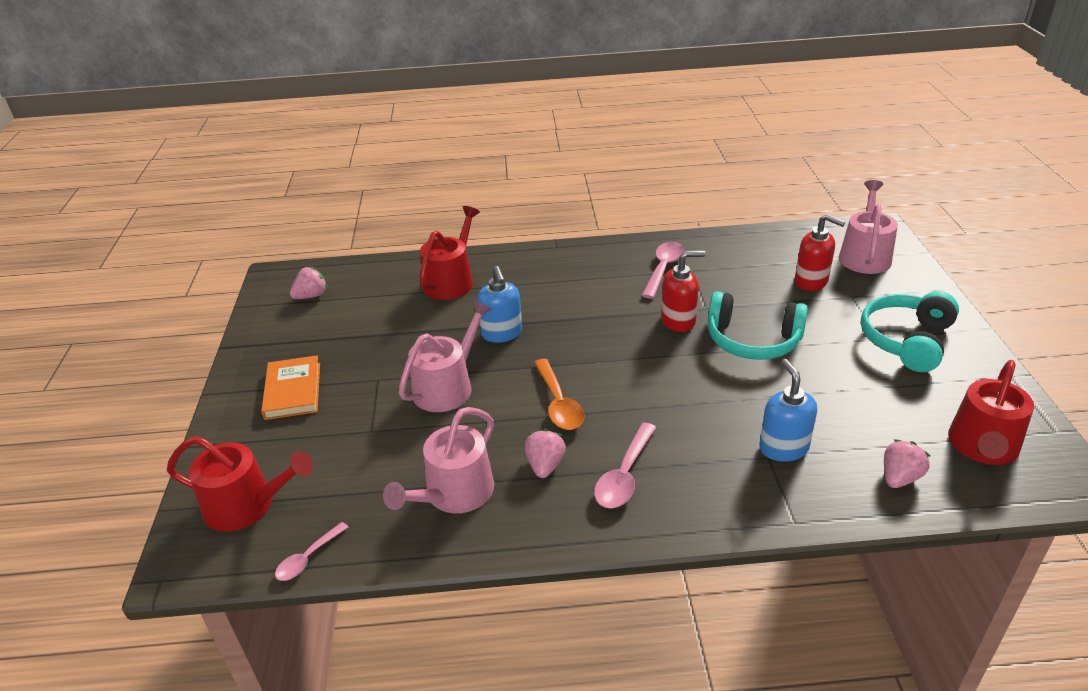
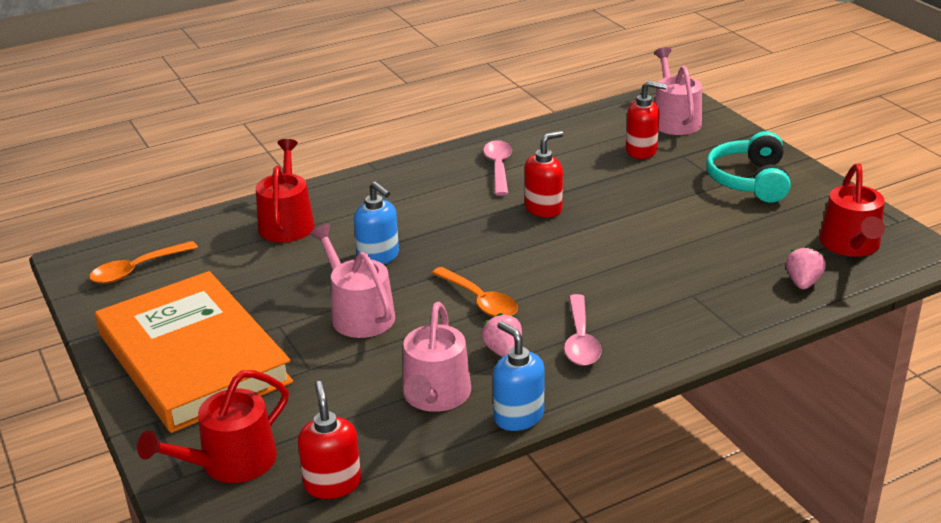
camera: 25 degrees left, 5 degrees down
red watering can [167,436,313,532] -> red watering can turned 150 degrees clockwise [137,370,289,483]
orange book [261,355,320,420] -> orange book [95,271,293,433], size x2.23
pink spoon [275,522,348,581] -> red soap dispenser [298,381,361,499]
pink strawberry [290,267,327,299] -> orange spoon [89,241,198,284]
pink watering can [398,300,492,412] -> pink watering can turned 45 degrees counterclockwise [310,224,395,338]
turquoise headphones [708,291,808,360] -> none
blue soap dispenser [759,359,817,462] -> blue soap dispenser moved to [493,321,545,431]

